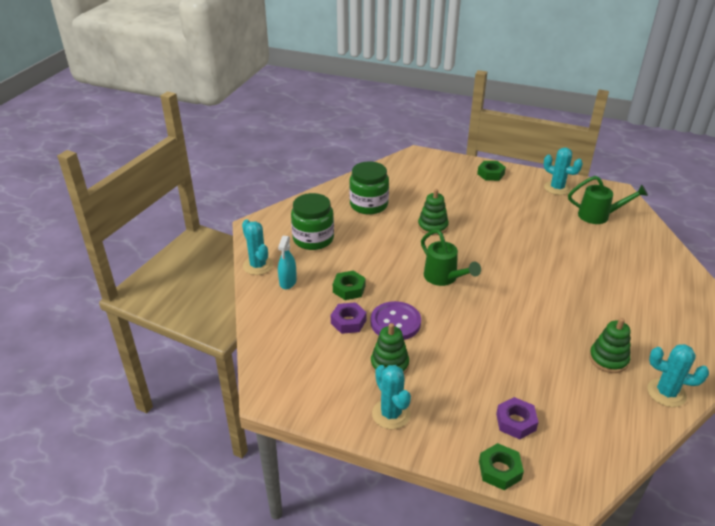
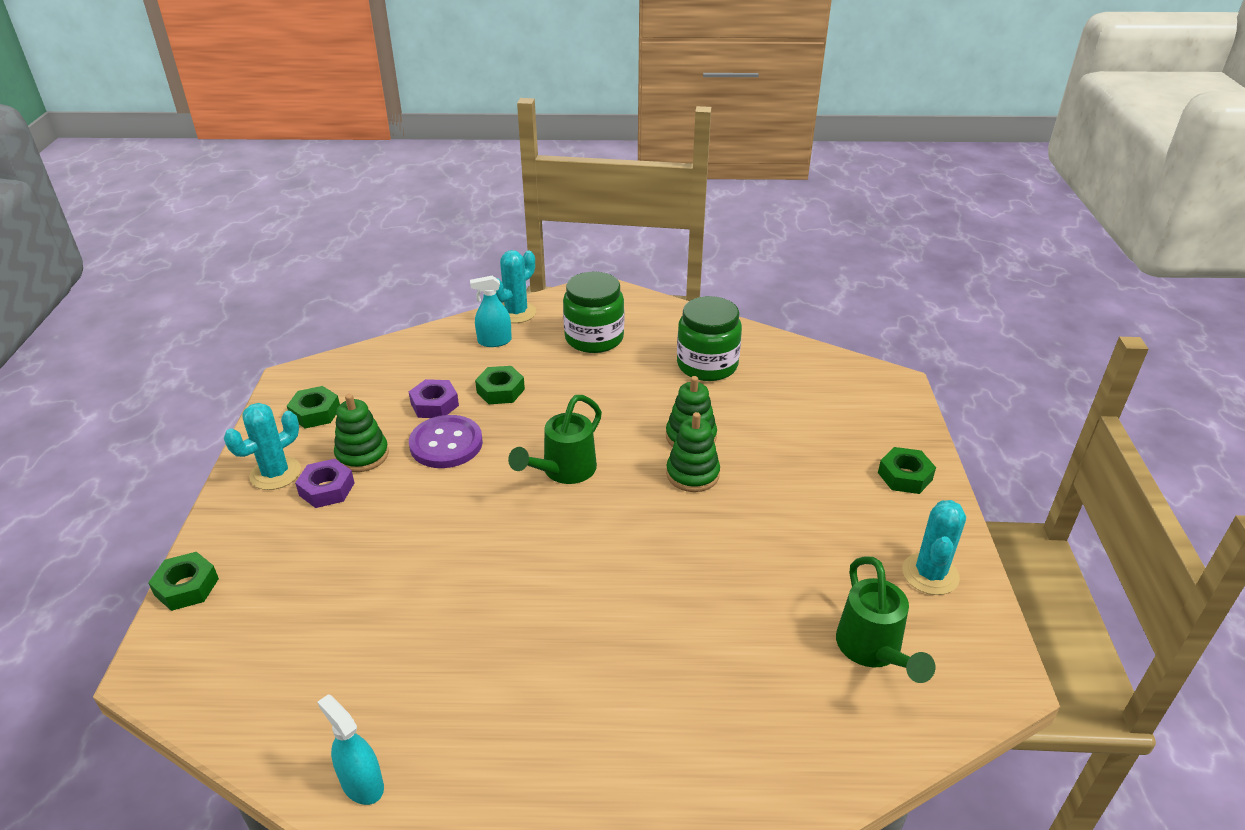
camera: 70 degrees right, 0 degrees up
purple nut [496,397,538,439] -> purple nut moved to [295,459,355,508]
green stacking toy [589,318,630,373] -> green stacking toy moved to [666,412,720,492]
turquoise cactus [647,344,709,407] -> turquoise spray bottle [317,694,384,805]
none -> green nut [287,386,340,428]

